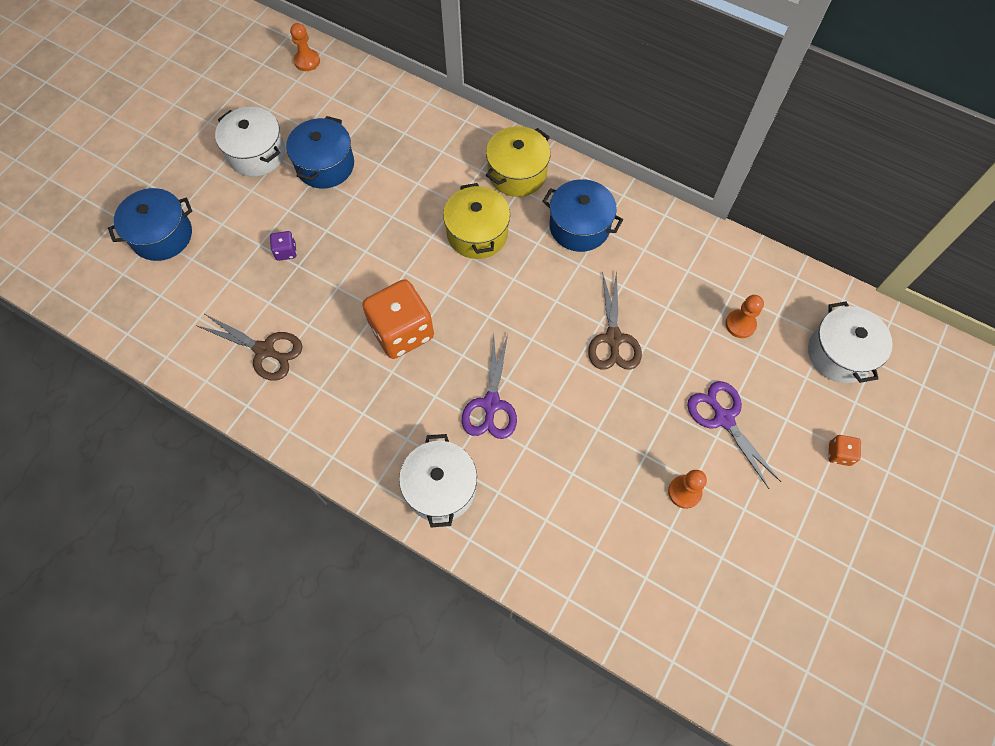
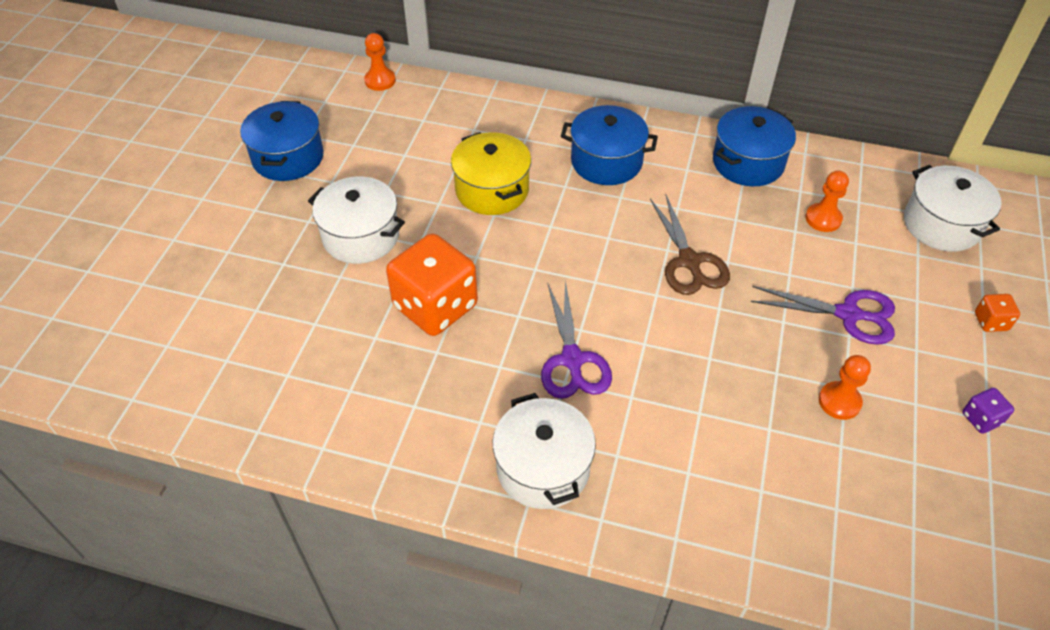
camera: 15 degrees left, 15 degrees down
blue pot [108,188,192,261] -> blue pot moved to [713,106,796,186]
brown scissors [197,314,303,381] -> none
white pot [215,107,285,177] -> white pot moved to [308,177,405,264]
purple dice [270,231,297,261] -> purple dice moved to [962,388,1014,434]
orange pawn [290,23,320,71] -> orange pawn moved to [364,33,396,91]
yellow pot [486,126,551,197] -> none
purple scissors [687,381,781,489] -> purple scissors turned 150 degrees clockwise [750,286,895,345]

